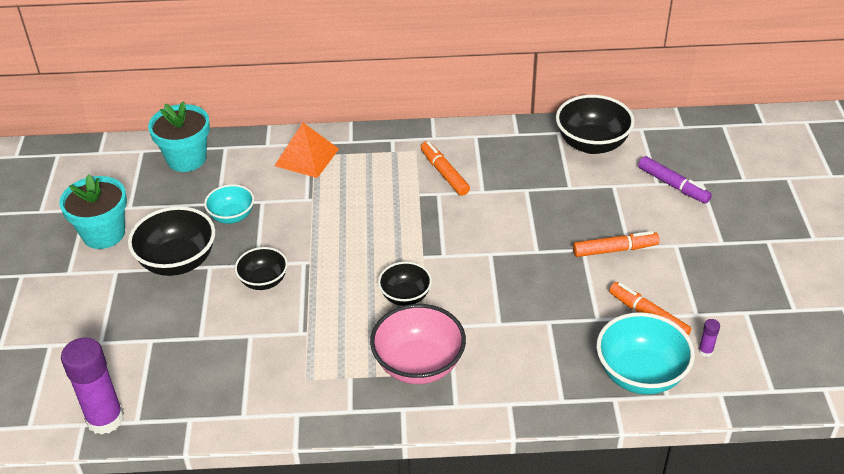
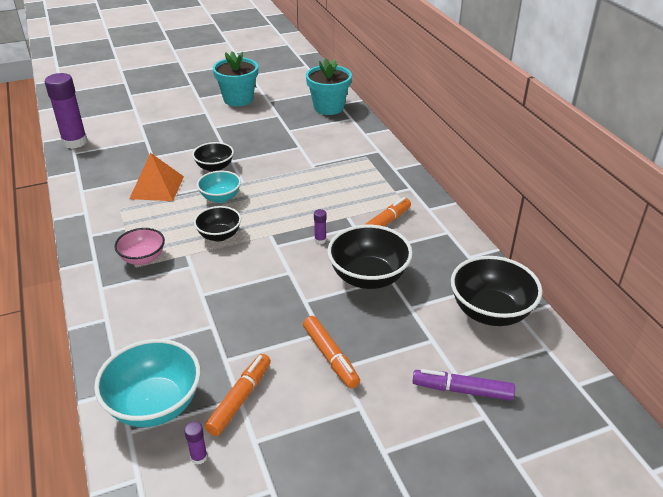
camera: 70 degrees right, 5 degrees down
black bowl [128,206,215,276] -> black bowl moved to [328,225,413,289]
turquoise bowl [204,184,254,224] -> turquoise bowl moved to [197,171,241,203]
orange pyramid [275,122,339,178] -> orange pyramid moved to [129,153,184,201]
pink bowl [370,304,466,384] -> pink bowl [114,228,165,265], size x0.61
purple marker [638,156,712,204] -> purple marker turned 75 degrees clockwise [412,369,515,401]
none -> purple glue stick [314,209,327,244]

